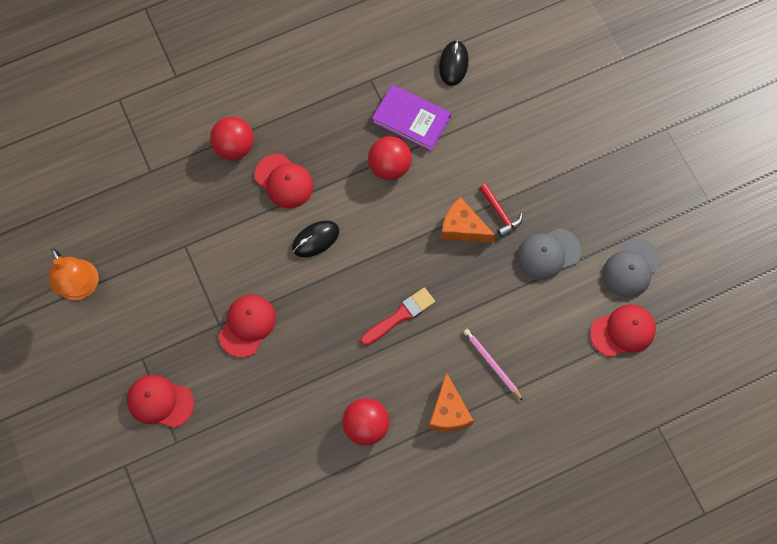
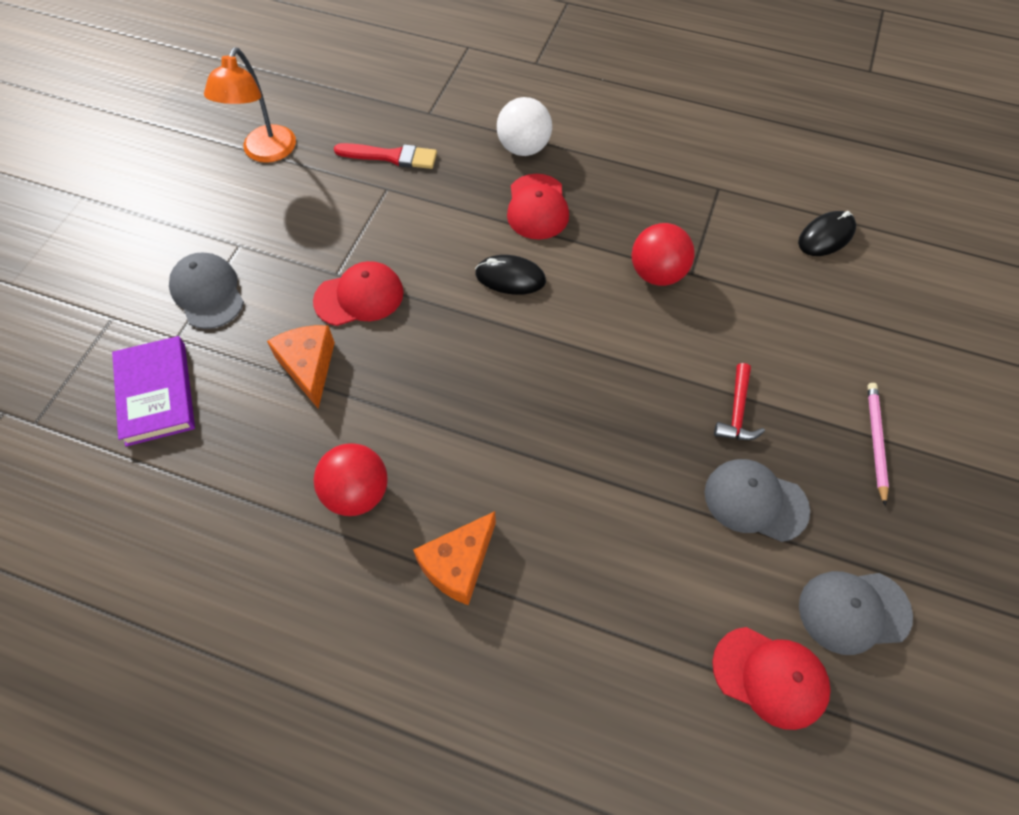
camera: 45 degrees right, 10 degrees down
red cap [127,375,194,428] -> grey cap [169,253,244,329]
red ball [210,116,254,160] -> white ball [497,97,552,156]
red brush [360,287,435,346] -> red brush moved to [334,143,437,169]
purple book [372,84,451,152] -> purple book moved to [112,336,195,447]
orange cheese [441,197,496,243] -> orange cheese moved to [267,325,335,409]
pink pencil [463,329,523,401] -> pink pencil moved to [867,383,889,506]

